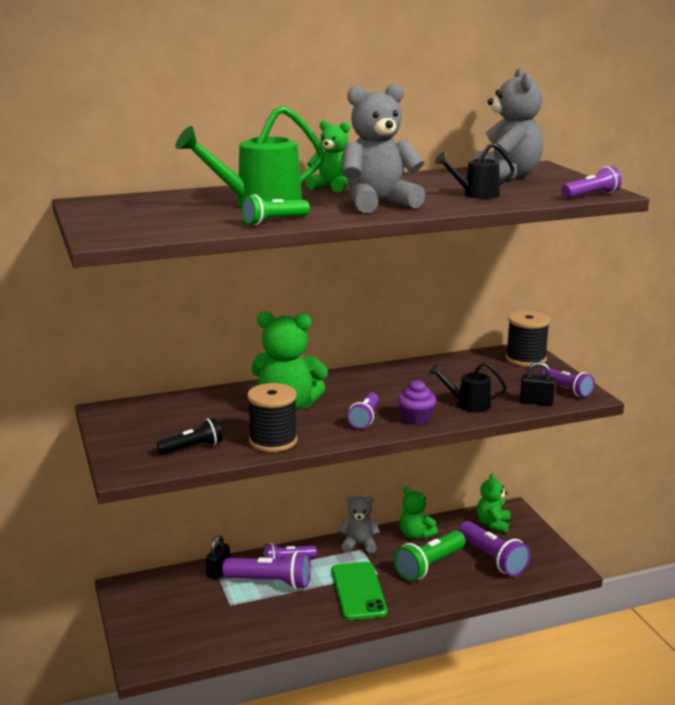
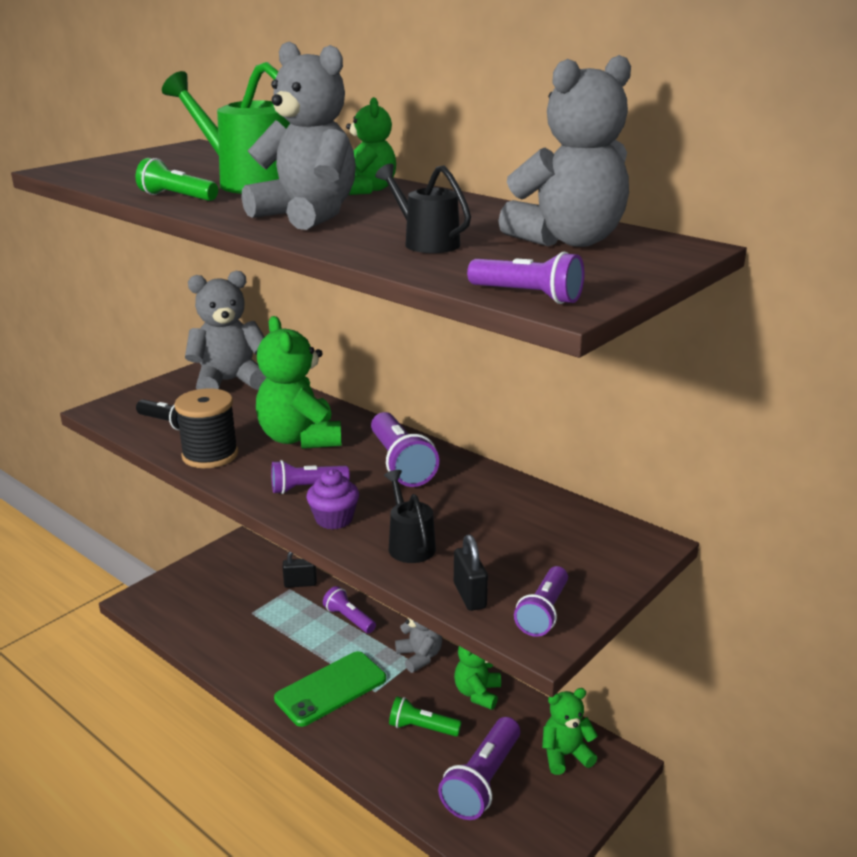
camera: 60 degrees right, 5 degrees up
purple flashlight [222,550,311,589] -> purple flashlight moved to [371,412,439,487]
green flashlight [394,530,465,581] -> green flashlight [389,696,462,737], size x0.63
black spool [506,311,550,367] -> none
none -> grey teddy bear [185,271,266,390]

